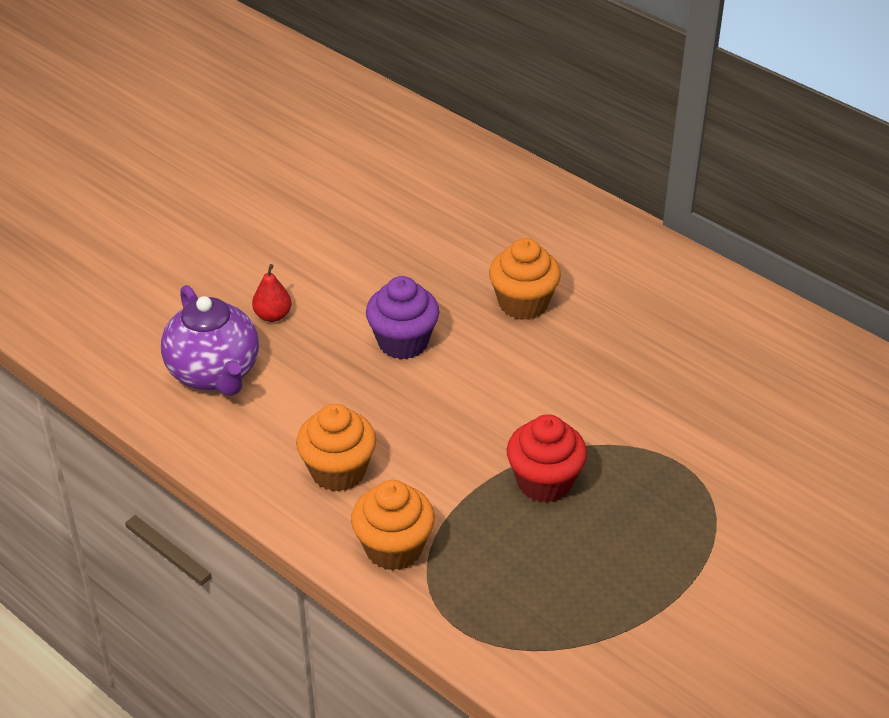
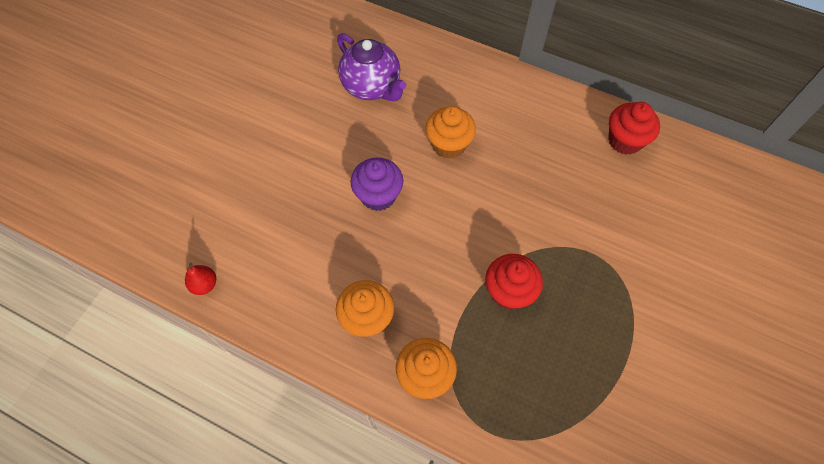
camera: 15 degrees left, 20 degrees up
purple teapot [161,285,259,396] -> purple teapot moved to [337,33,407,101]
red pear [252,264,292,322] -> red pear moved to [185,263,216,295]
none -> red cupcake [608,102,660,155]

